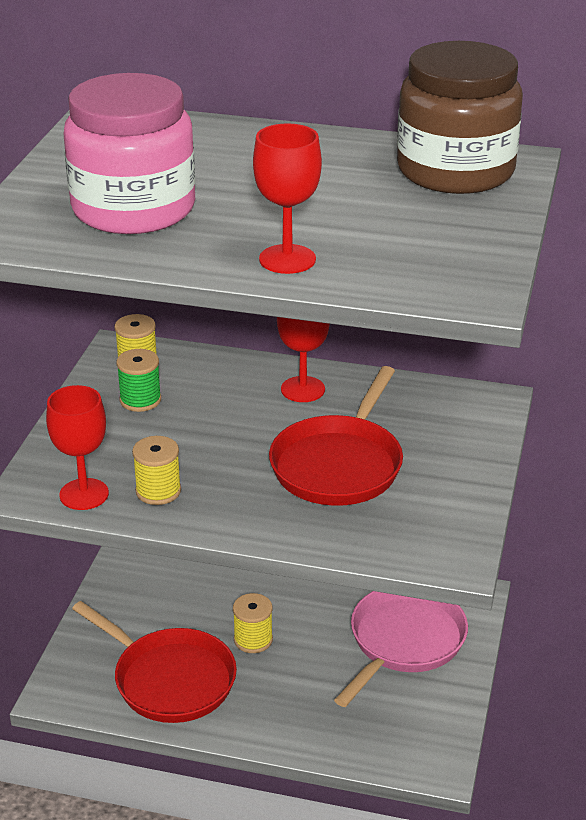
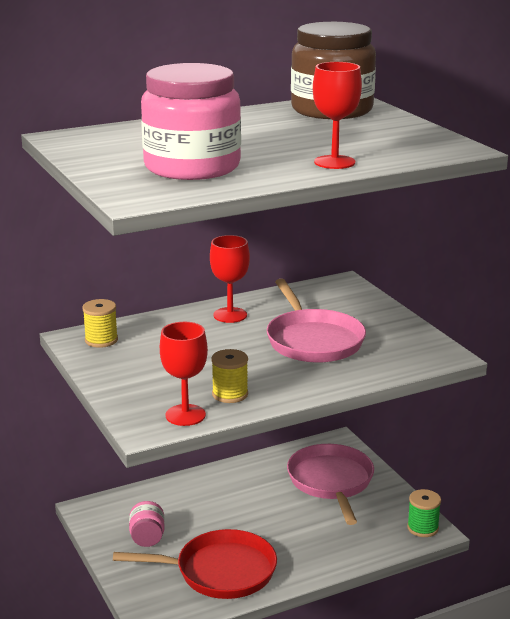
camera: 40 degrees left, 10 degrees down
green spool [116,349,161,412] -> green spool moved to [407,489,441,537]
yellow spool [233,593,273,653] -> none
red pan [269,366,403,506] -> pink pan [266,279,366,363]
none -> pink jar [129,501,165,547]

